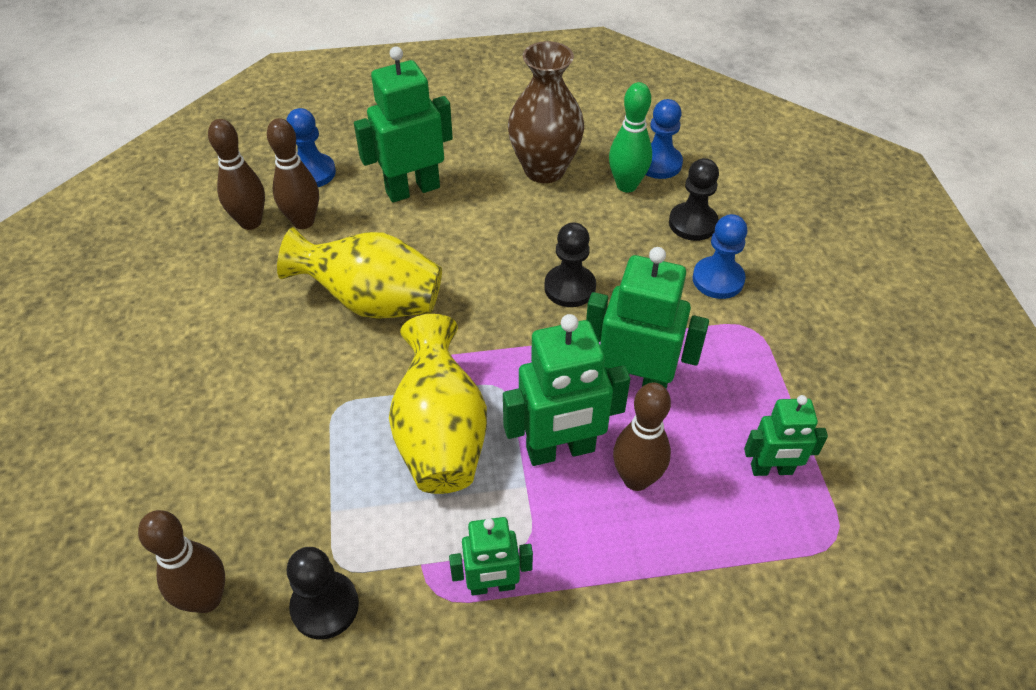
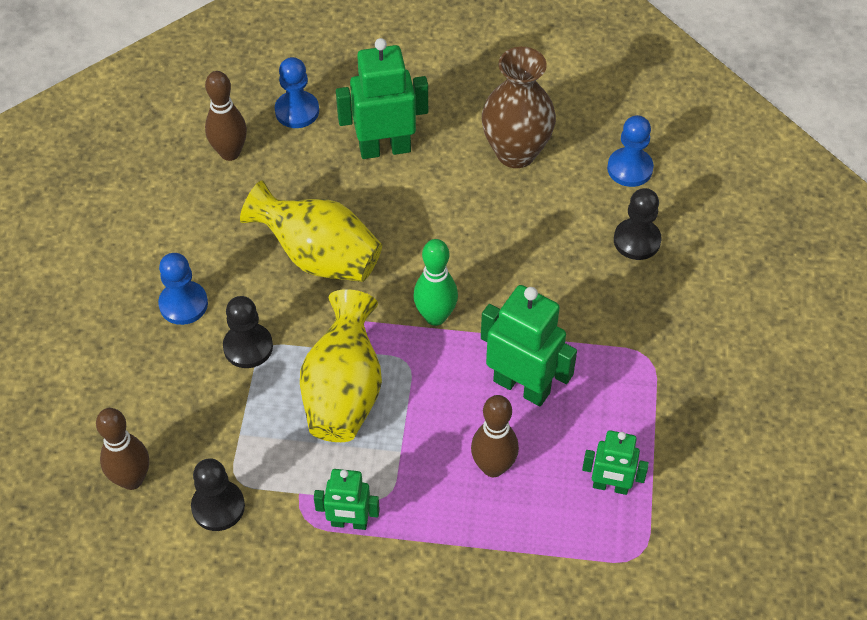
camera: 15 degrees right, 5 degrees up
brown bowling pin [267,118,319,229] -> none
green robot [503,314,630,466] -> none
black pawn [544,222,596,307] -> black pawn moved to [223,296,273,368]
green bowling pin [609,82,652,192] -> green bowling pin moved to [413,239,458,326]
blue pawn [693,214,747,299] -> blue pawn moved to [158,253,208,325]

